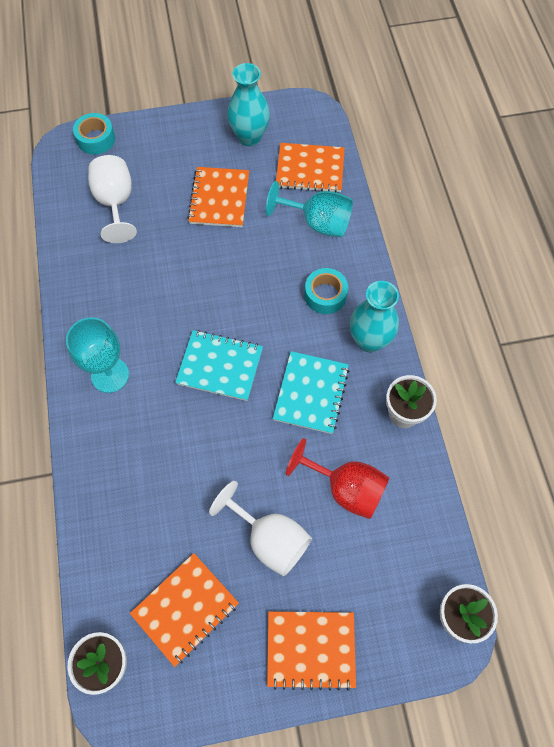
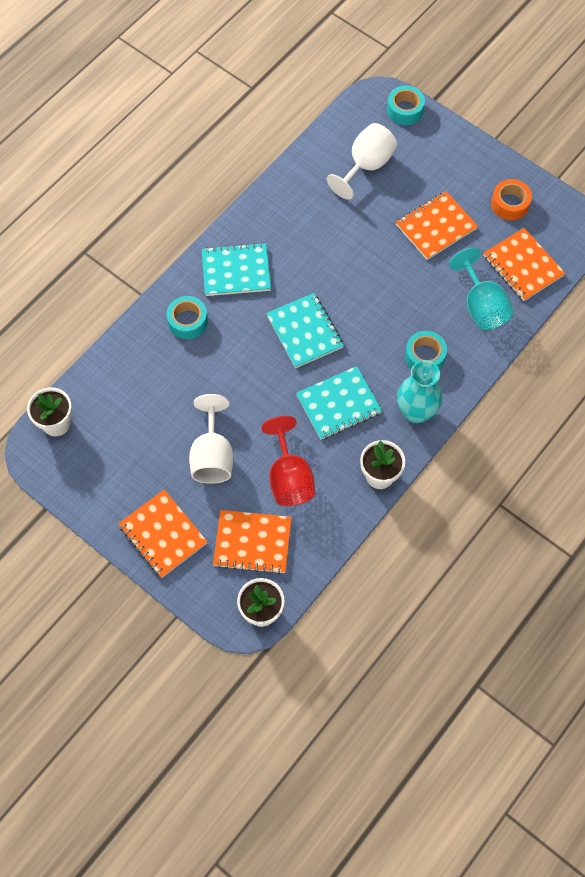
camera: 50 degrees right, 0 degrees up
turquoise goblet [66,317,129,393] -> turquoise notebook [202,243,271,296]
orange notebook [130,553,239,667] -> orange notebook moved to [213,510,292,574]
turquoise vase [227,63,270,146] -> orange tape [491,179,532,220]
none -> turquoise tape [167,296,208,339]

